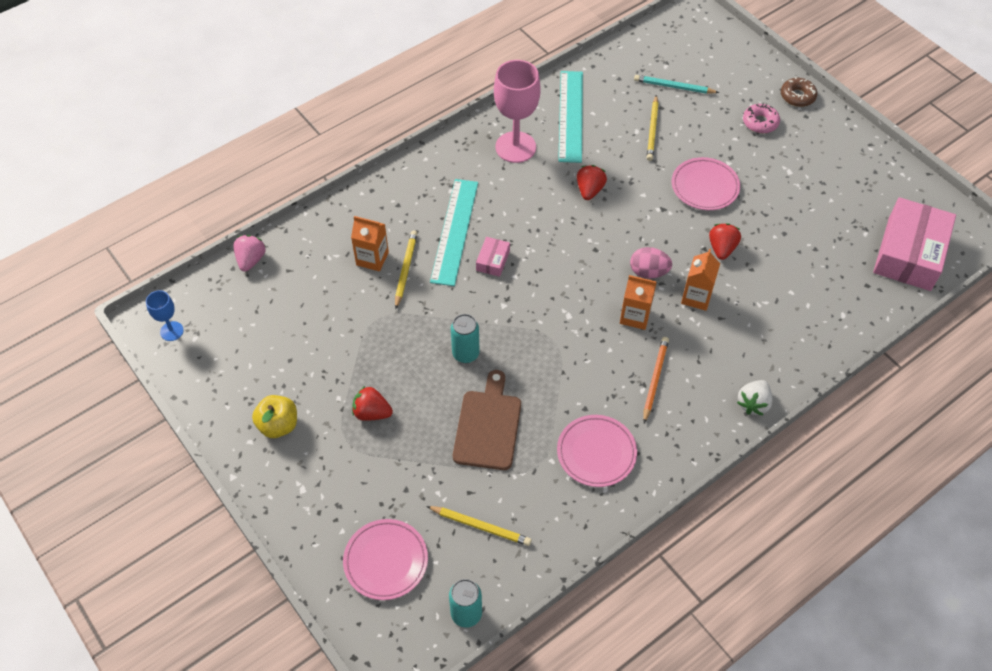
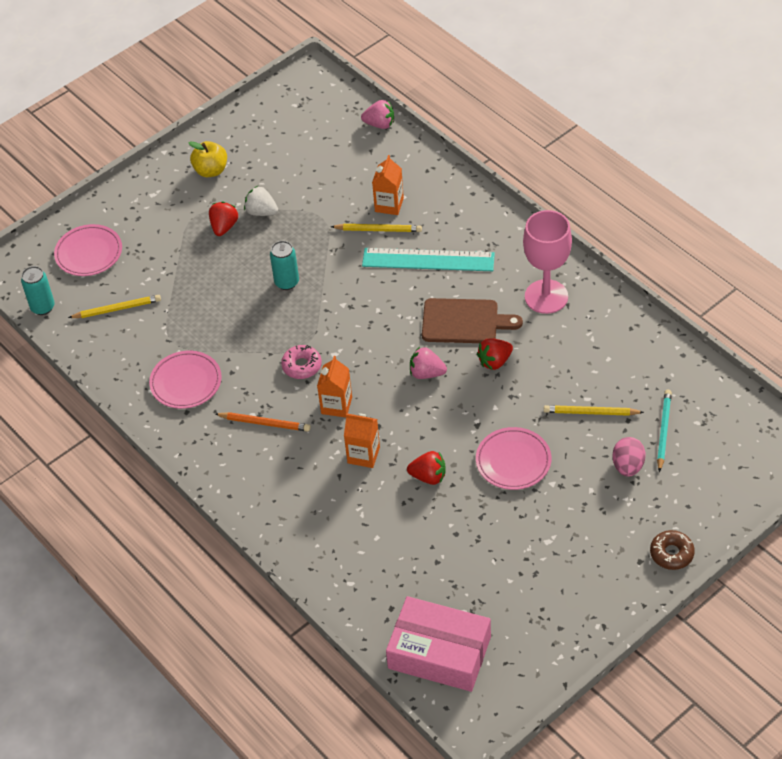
camera: 90 degrees right, 5 degrees down
blue goblet [146,290,184,341] -> none
yellow pencil [427,506,532,546] -> yellow pencil turned 120 degrees counterclockwise [68,295,161,318]
brown cutting board [453,370,521,470] -> brown cutting board moved to [422,298,523,343]
pink box [476,237,510,277] -> none
turquoise ruler [558,71,583,163] -> none
red strawberry [577,165,607,200] -> red strawberry turned 135 degrees clockwise [477,338,513,370]
pink egg [630,247,672,279] -> pink egg moved to [612,437,646,477]
white strawberry [737,380,773,415] -> white strawberry moved to [244,186,278,216]
pink donut [743,103,780,133] -> pink donut moved to [281,345,322,379]
none -> pink strawberry [410,347,447,379]

